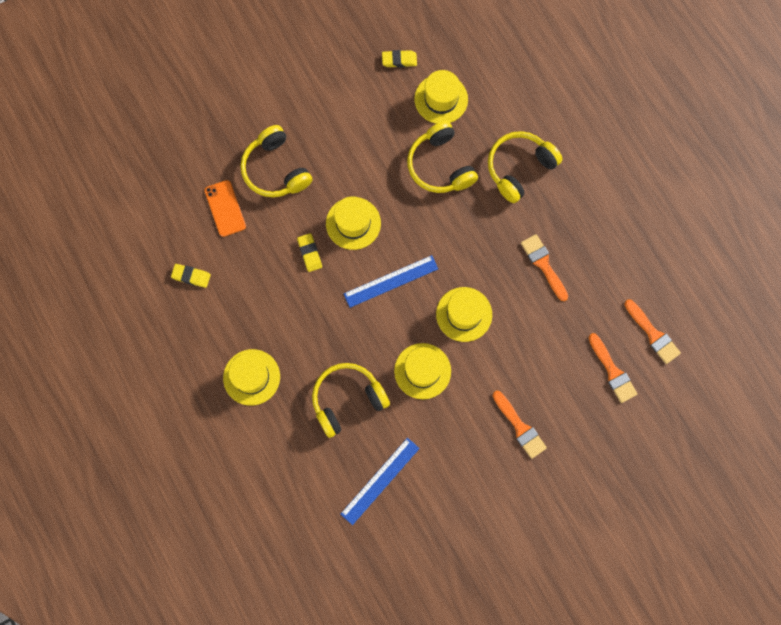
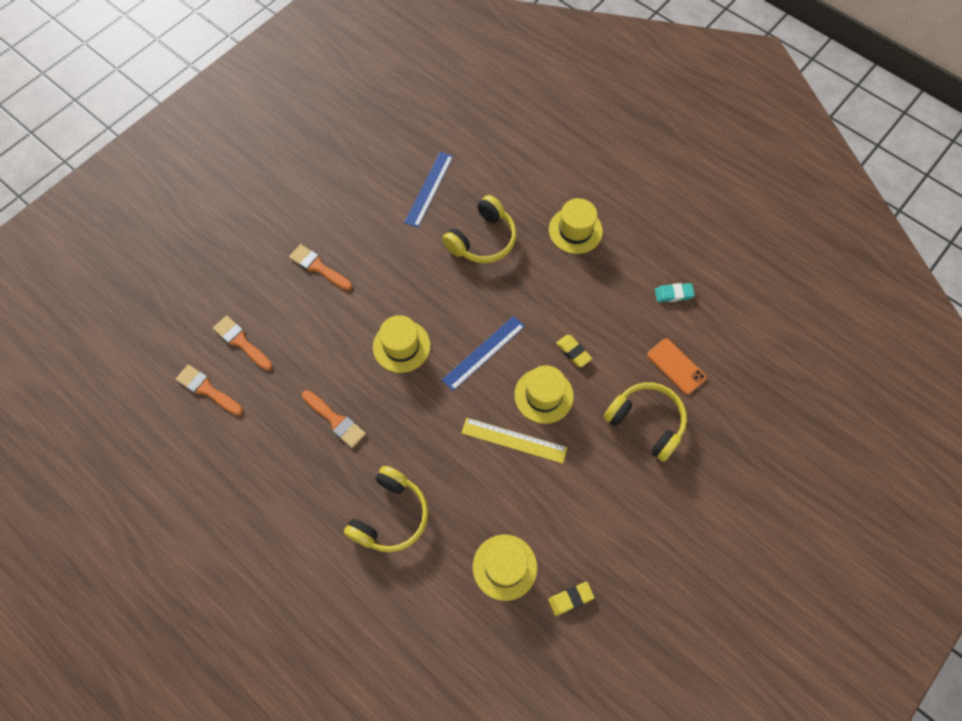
camera: 160 degrees right, 10 degrees down
yellow eraser [171,264,211,288] -> turquoise eraser [655,283,695,302]
yellow hat [394,343,451,399] -> none
yellow headphones [407,121,478,193] -> none
none -> yellow ruler [461,418,567,463]

